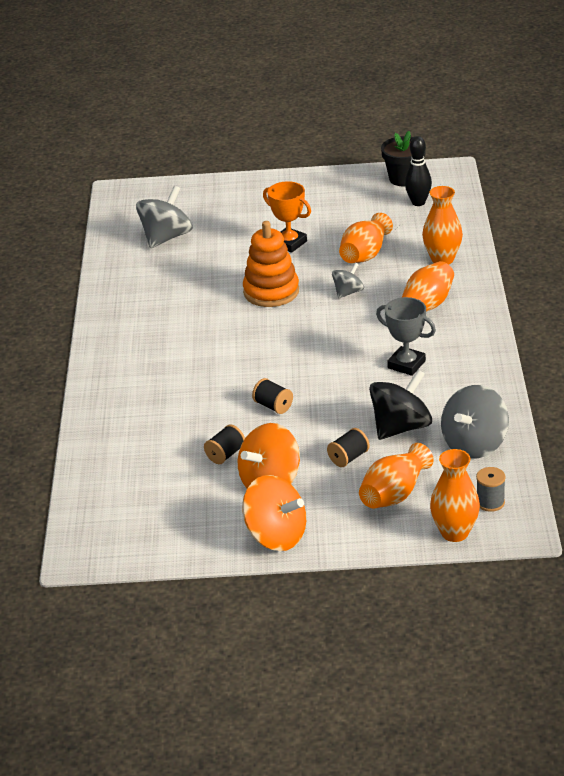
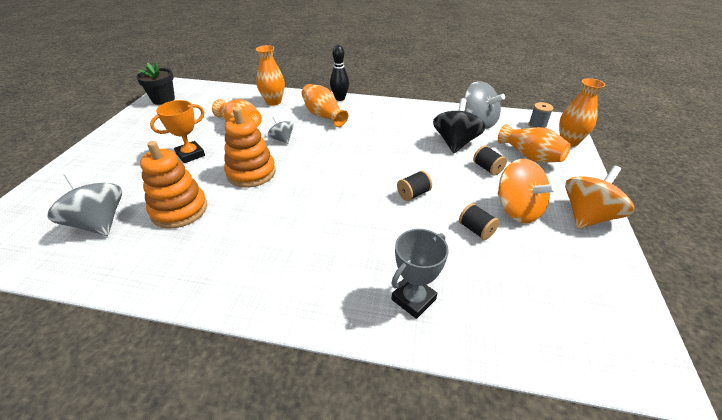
camera: 80 degrees left, 5 degrees up
black spinning top [369,370,432,440] -> black spinning top turned 45 degrees clockwise [433,98,486,153]
grey trophy [376,297,436,376] -> grey trophy moved to [392,229,449,319]
black bowling pin [405,136,432,206] -> black bowling pin moved to [330,45,349,101]
none -> orange stacking toy [140,141,207,229]

